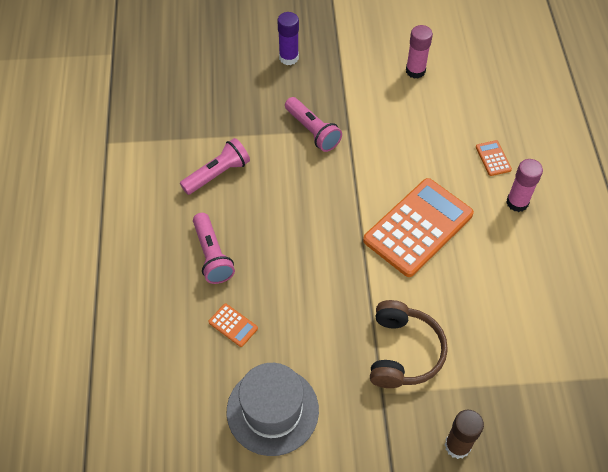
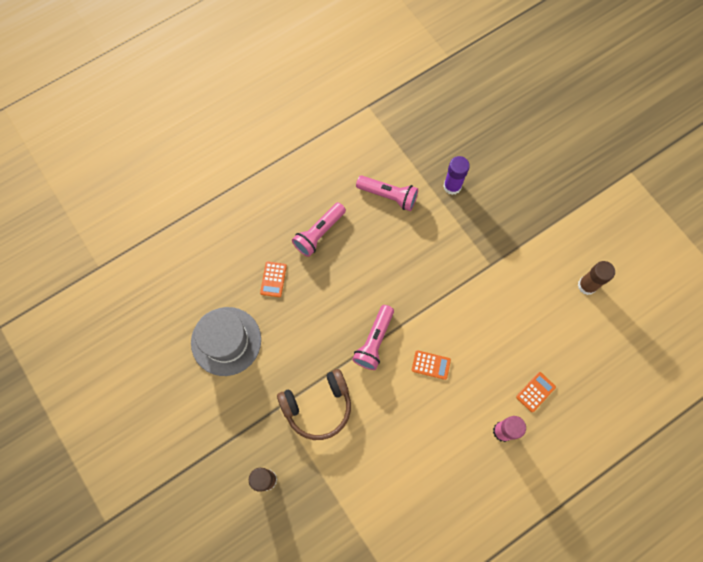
camera: 60 degrees right, 15 degrees up
purple glue stick [277,12,299,65] -> purple glue stick moved to [443,156,470,195]
pink flashlight [285,97,342,152] -> pink flashlight moved to [352,305,394,370]
orange calculator [363,178,474,277] -> orange calculator [412,350,451,380], size x0.40
pink glue stick [406,25,433,78] -> brown glue stick [578,261,615,295]

